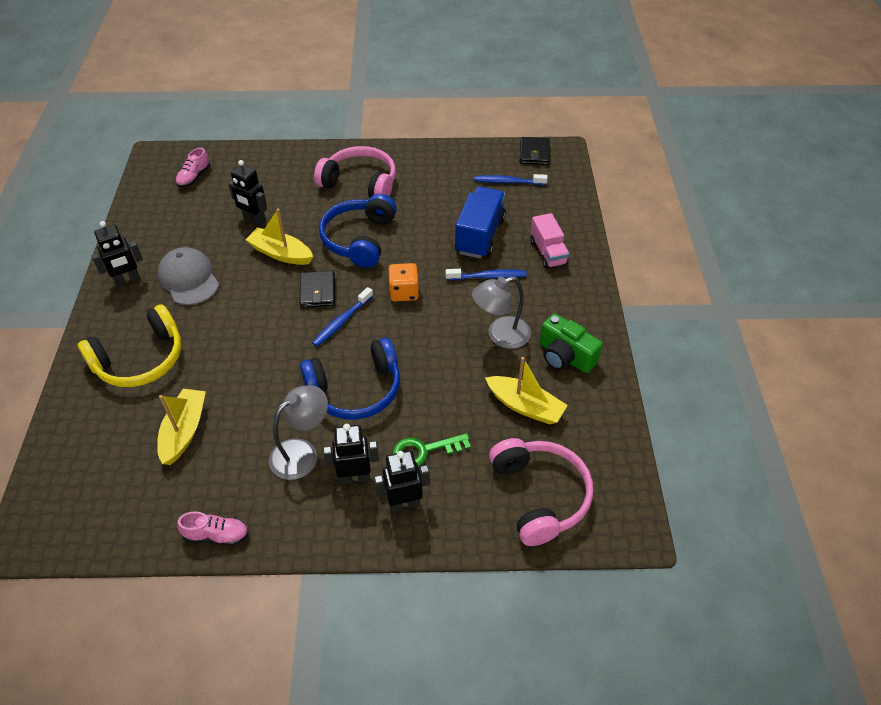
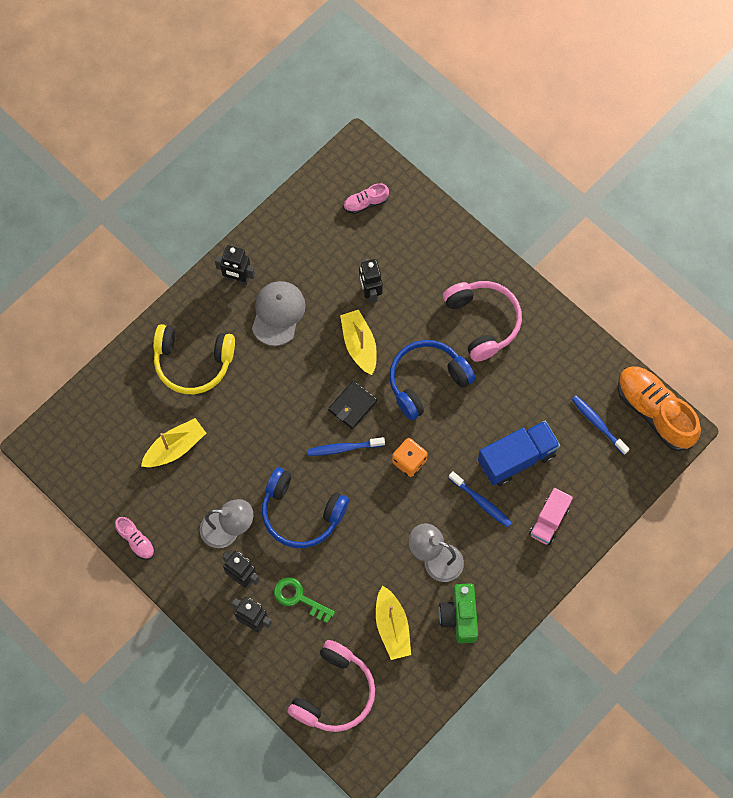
camera: 45 degrees right, 20 degrees up
black wallet [520,137,550,165] -> orange shoe [618,366,701,451]

